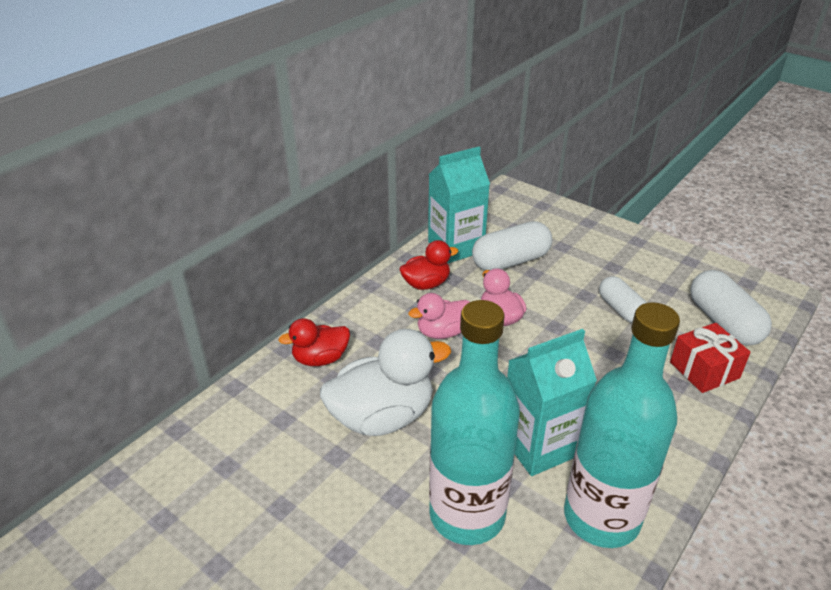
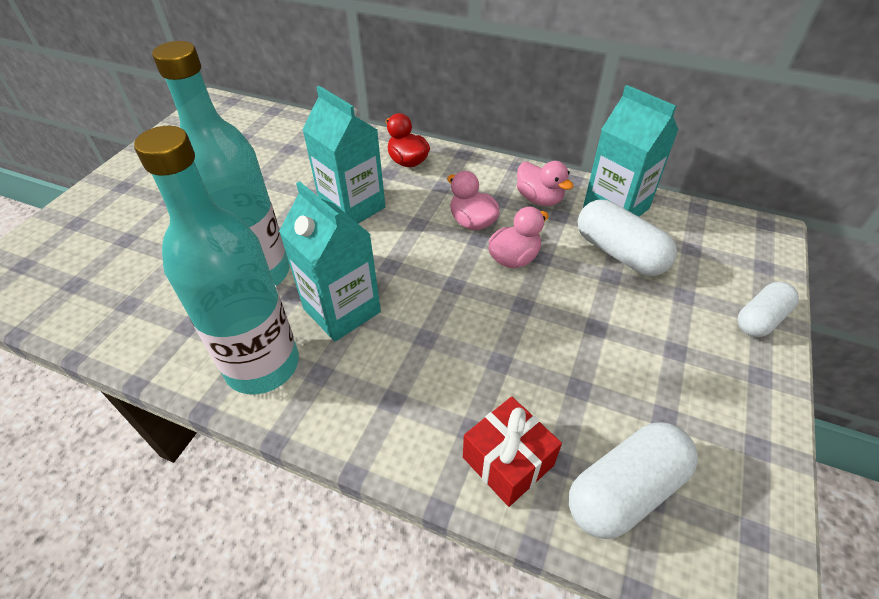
camera: 75 degrees right, 10 degrees up
white duck [320,329,451,436] -> turquoise carton [302,86,385,224]
red duck [399,240,459,290] -> pink duck [517,161,574,206]
white capsule [599,276,647,323] -> white capsule moved to [738,282,799,337]

